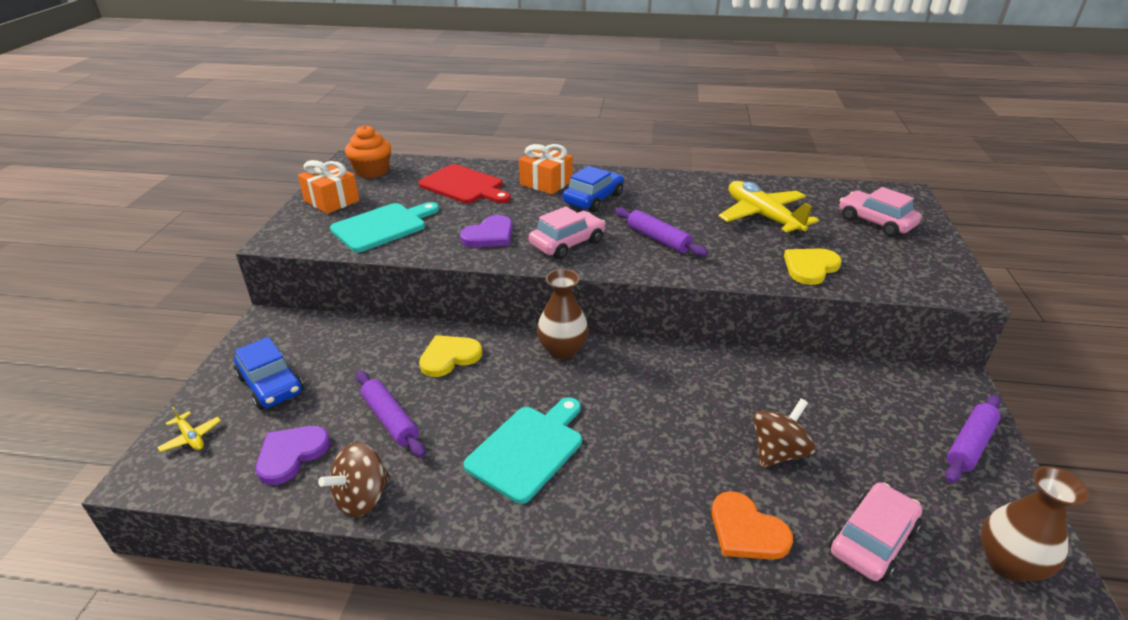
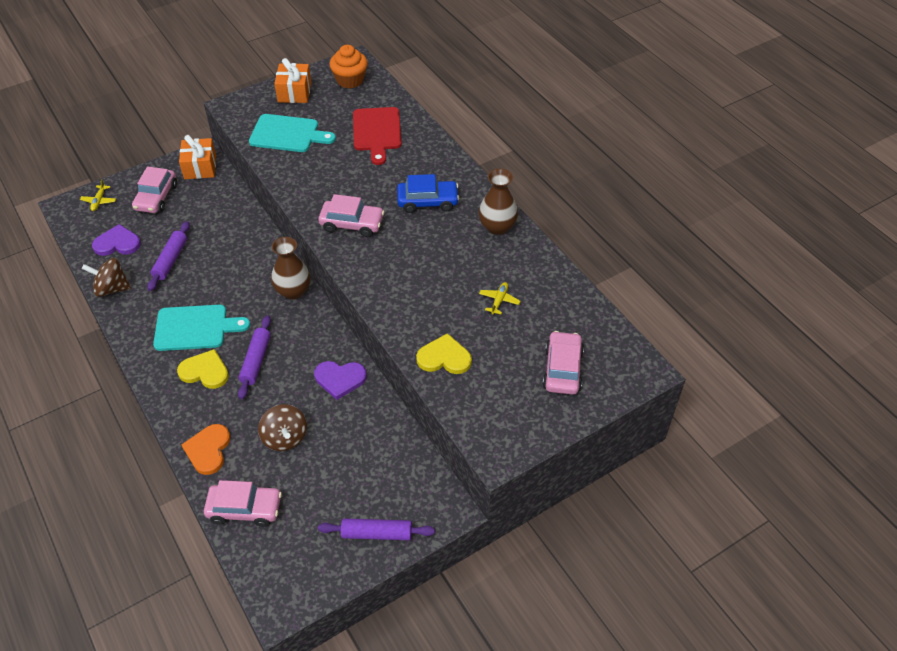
camera: 50 degrees right, 15 degrees up
blue car [234,337,304,409] -> pink car [132,166,177,213]
yellow heart [419,335,482,377] -> yellow heart moved to [177,349,229,389]
purple heart [460,215,513,247] -> purple heart moved to [314,361,367,400]
orange gift [519,144,573,195] -> orange gift moved to [179,135,216,179]
purple rolling pin [615,207,708,257] -> purple rolling pin moved to [238,315,271,399]
yellow plane [719,181,819,235] -> yellow plane [479,282,521,315], size x0.44
brown spinning top [753,399,816,468] -> brown spinning top turned 60 degrees clockwise [258,404,307,451]
brown vase [981,466,1089,582] -> brown vase moved to [478,168,518,235]

